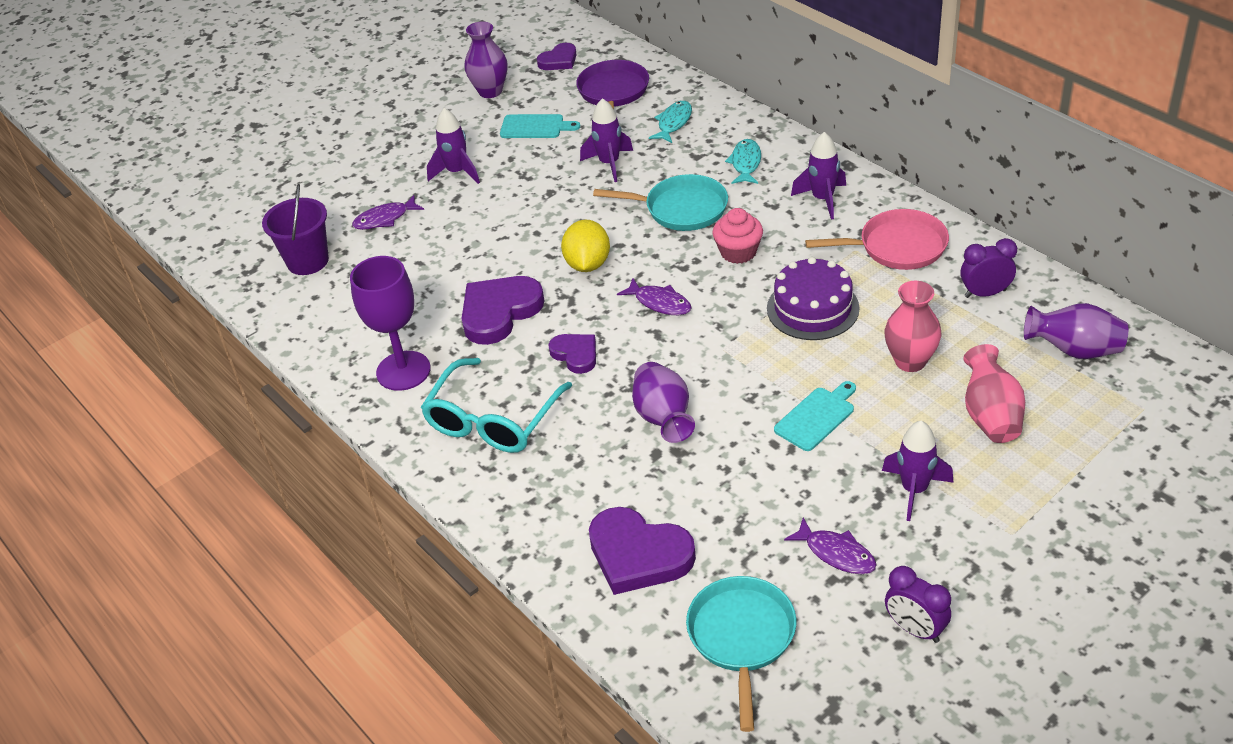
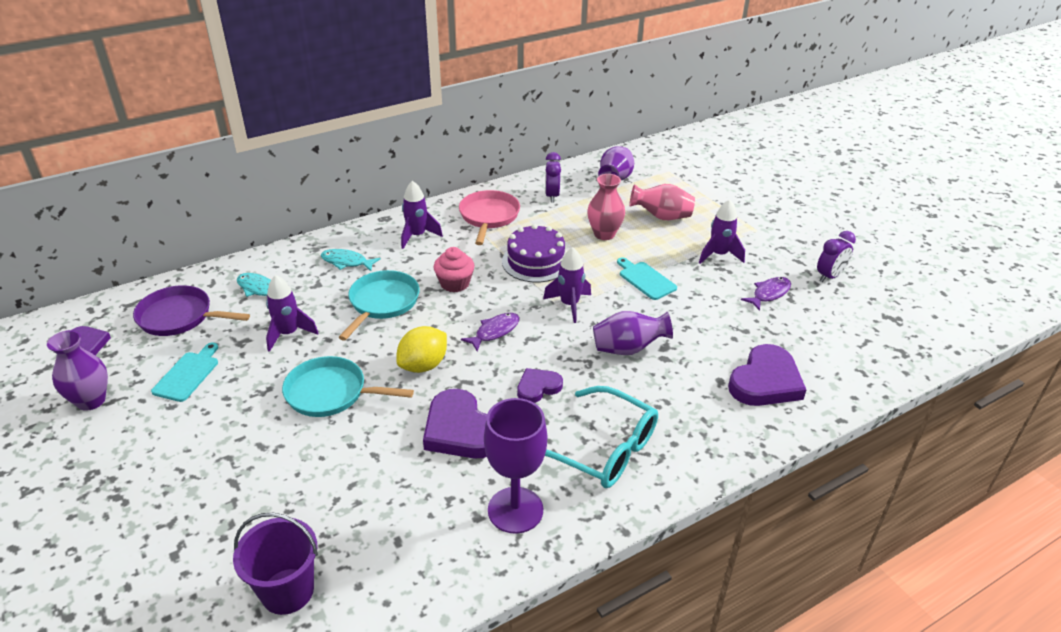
camera: 85 degrees left, 5 degrees down
purple fish [352,195,424,230] -> none
purple rocket [427,108,480,184] -> purple rocket moved to [543,247,591,323]
yellow lemon [561,220,610,272] -> yellow lemon turned 60 degrees counterclockwise [396,326,447,373]
turquoise pan [686,576,796,732] -> turquoise pan moved to [282,356,414,417]

